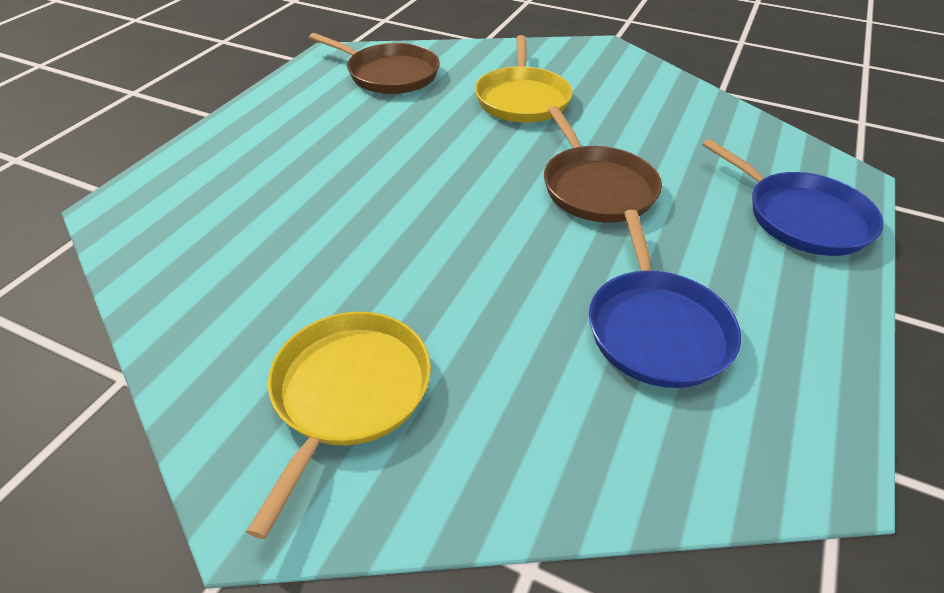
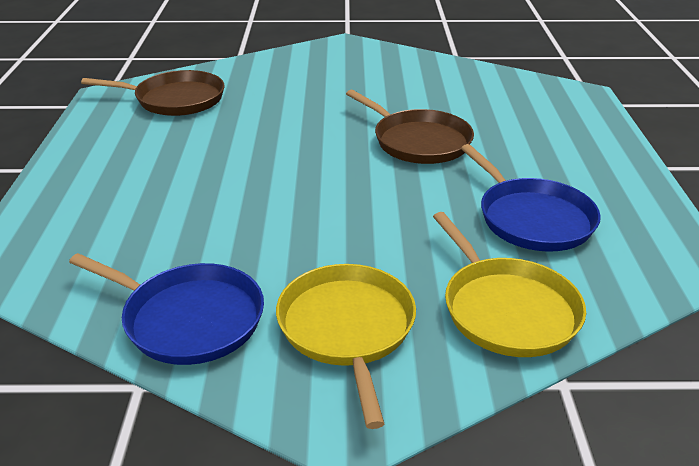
camera: 25 degrees left, 10 degrees down
yellow pan [475,35,572,123] -> yellow pan moved to [433,212,586,357]
blue pan [703,139,884,256] -> blue pan moved to [69,253,264,365]

